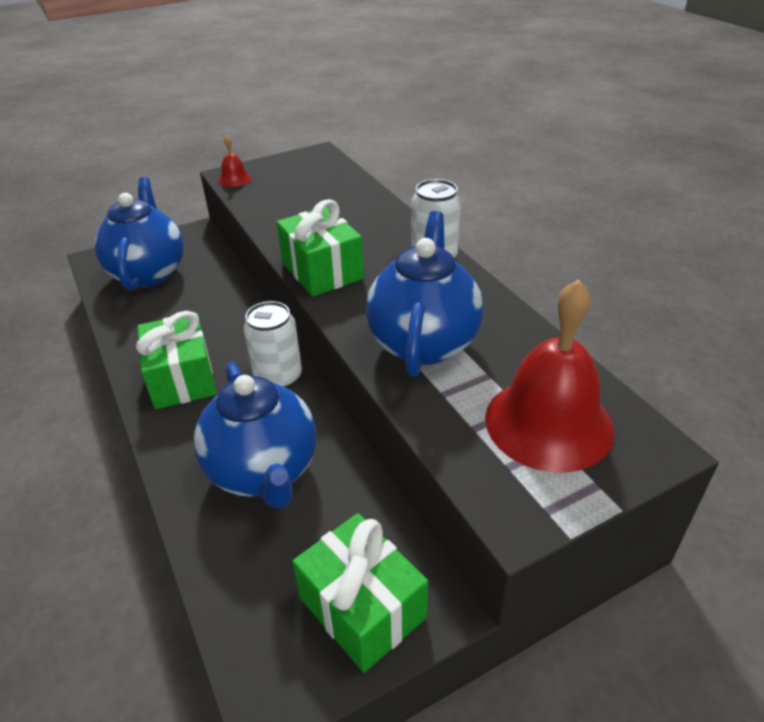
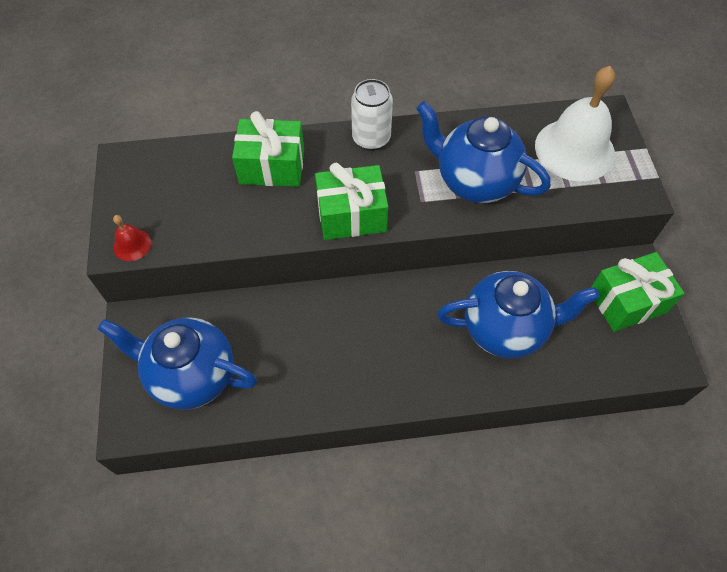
camera: 70 degrees left, 20 degrees up
green gift [136,311,216,409] -> green gift moved to [232,111,304,187]
white can [244,301,302,388] -> none
red bell [485,279,614,473] -> white bell [535,66,615,182]

